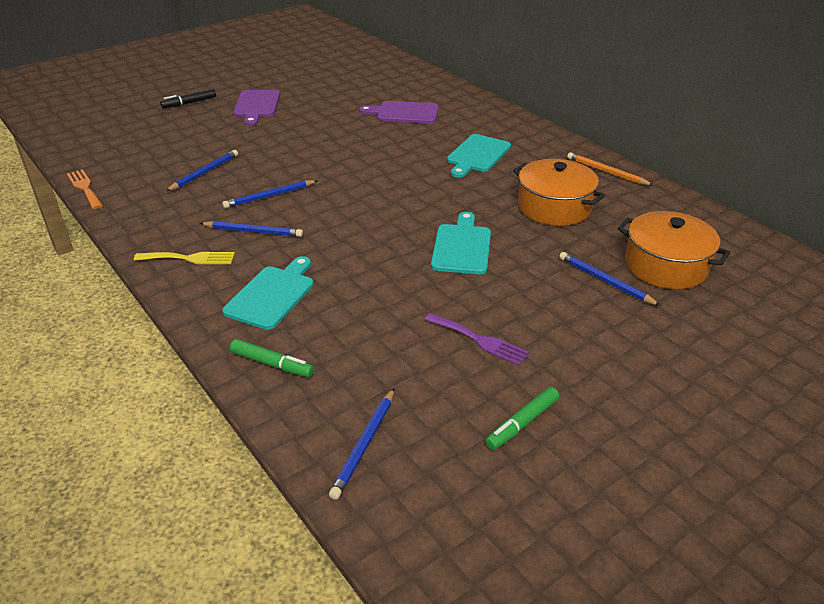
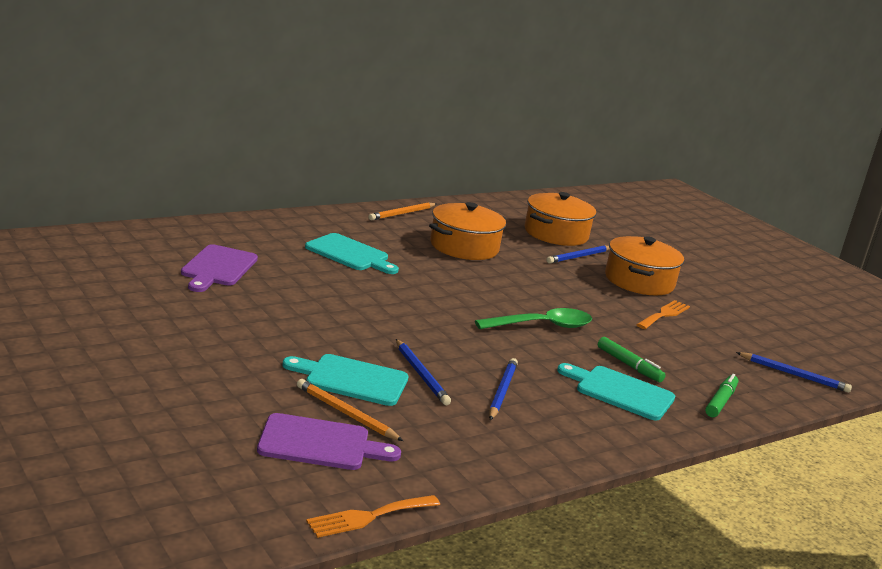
camera: 90 degrees left, 15 degrees down
yellow fork [134,252,235,264] -> none
black marker [160,88,216,109] -> none
blue pencil [166,150,238,191] -> orange pencil [297,379,403,441]
purple cutting board [233,90,280,126] -> purple cutting board moved to [257,413,401,470]
purple fork [424,313,529,366] -> orange fork [636,300,690,329]
turquoise cutting board [431,212,491,274] -> turquoise cutting board moved to [282,354,409,406]
green marker [485,387,559,450] -> green marker moved to [598,337,666,382]
none -> green spoon [475,308,592,329]
none -> orange pot [605,236,684,295]

